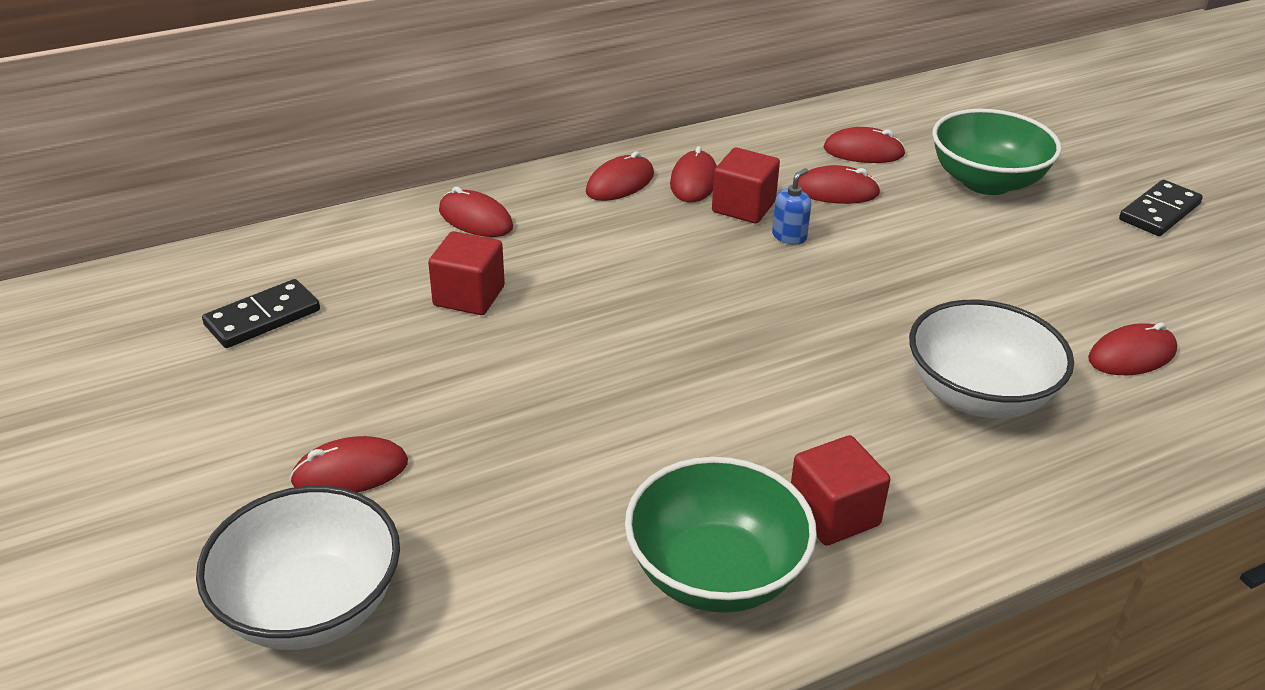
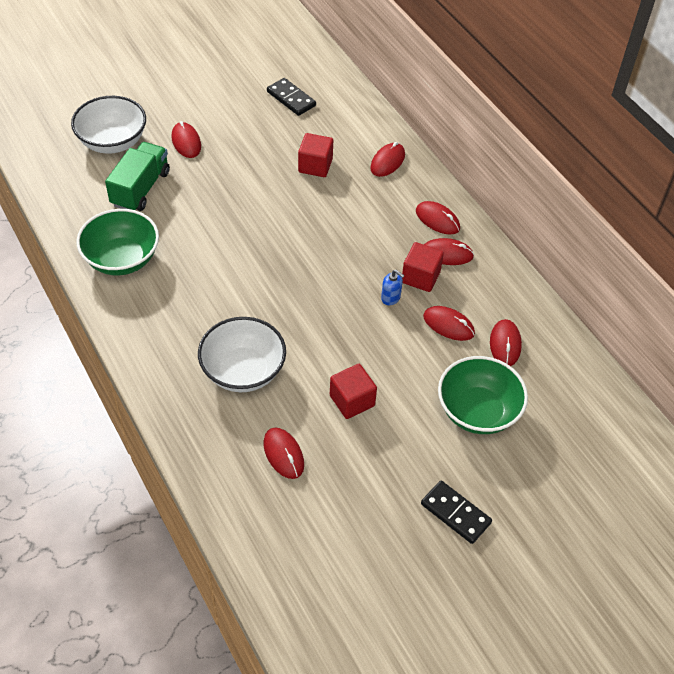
camera: 85 degrees right, 15 degrees up
red cube [791,435,890,546] -> red cube moved to [330,364,377,419]
red mouse [798,165,881,204] -> red mouse turned 60 degrees counterclockwise [423,306,475,341]
none -> green truck [105,142,170,211]

